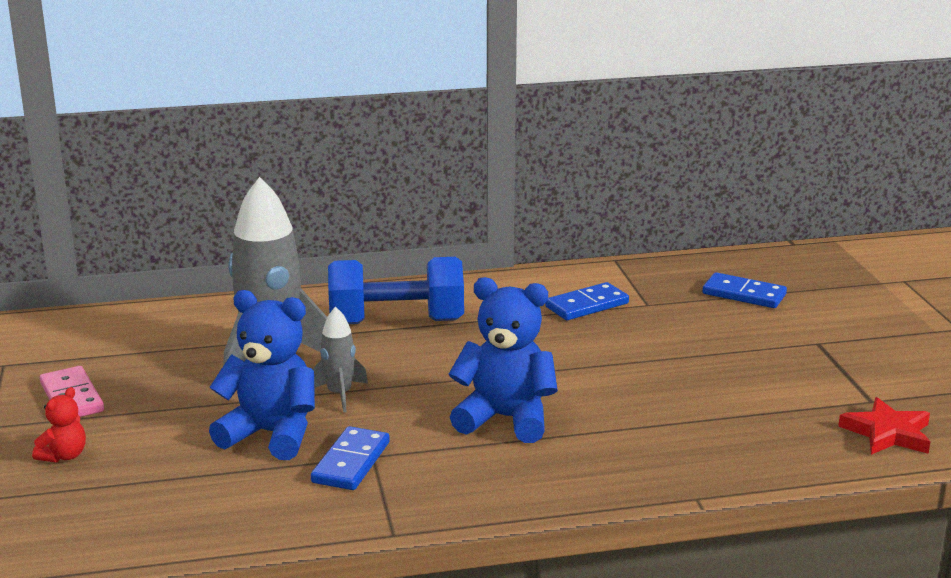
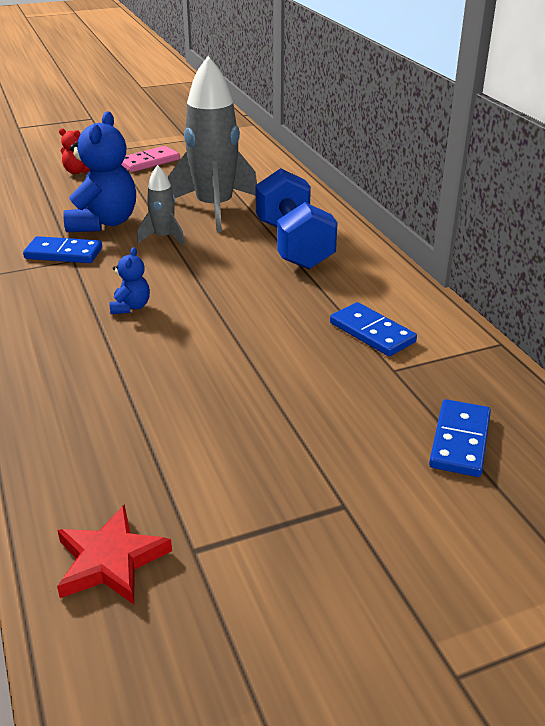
camera: 80 degrees right, 10 degrees up
blue teddy bear [449,277,558,443] -> blue teddy bear [109,247,150,314], size x0.48

